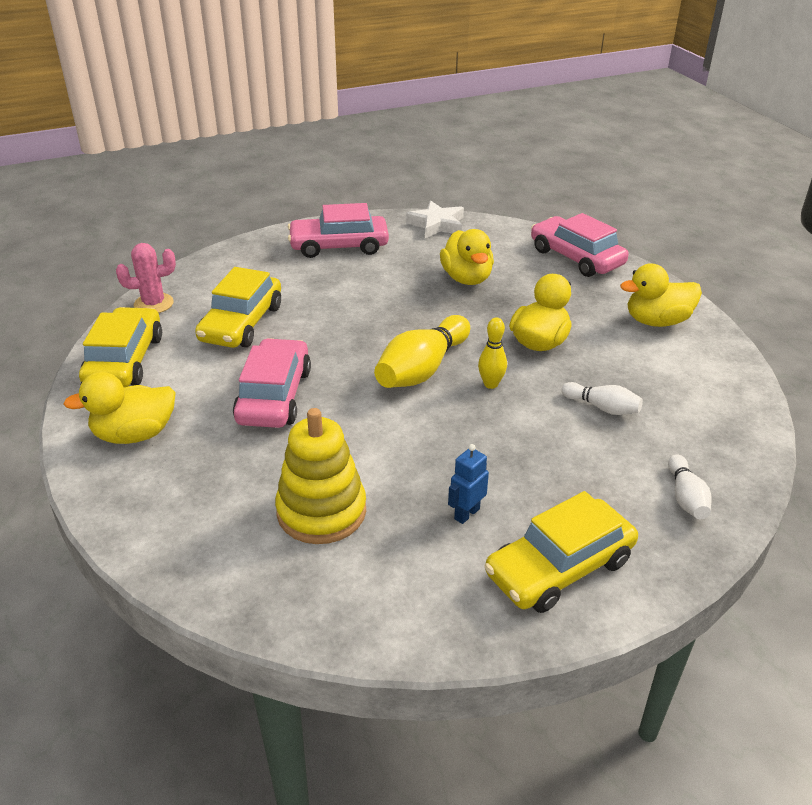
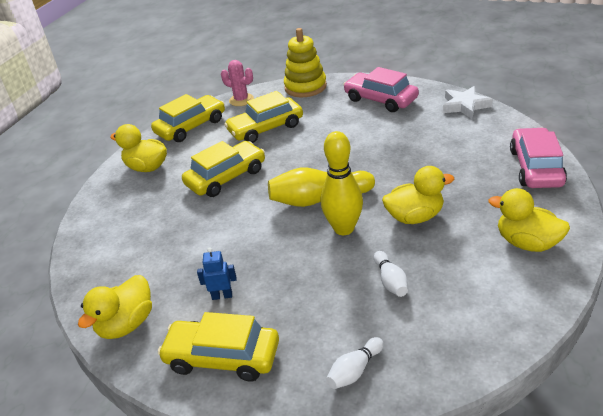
camera: 50 degrees right, 0 degrees up
pink car [233,338,311,428] -> yellow car [182,141,265,197]
yellow stacking toy [275,408,366,544] -> yellow stacking toy moved to [284,28,327,97]
yellow duck [440,229,494,285] -> yellow duck moved to [78,275,152,339]
yellow bowling pin [478,317,507,389] -> yellow bowling pin [321,131,363,235], size x1.87

